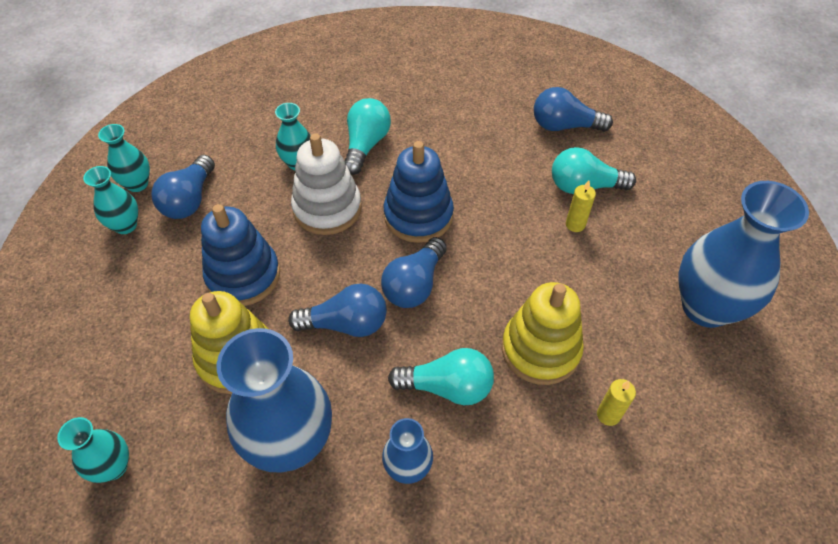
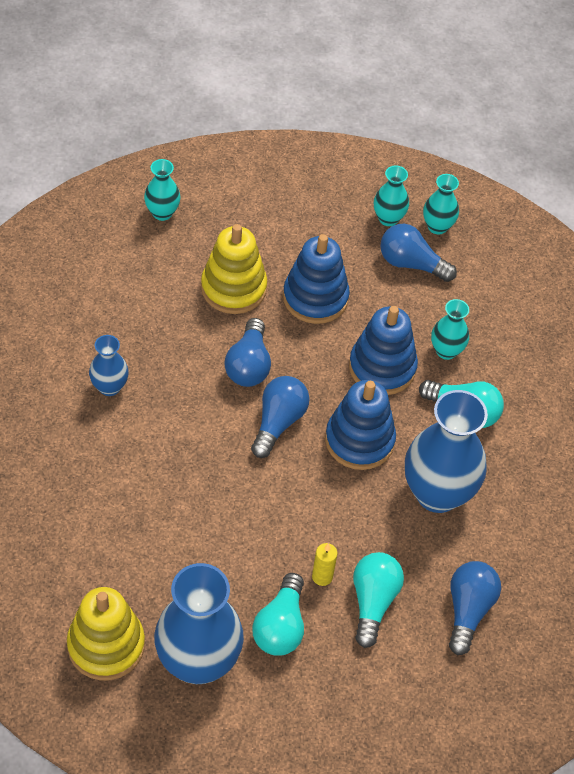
camera: 95 degrees right, 0 degrees up
blue vase [217,328,332,473] -> blue vase moved to [405,390,488,513]
white stacking toy [291,133,362,235] -> blue stacking toy [349,306,418,395]
blue light bulb [381,237,447,308] -> blue light bulb turned 75 degrees clockwise [251,376,310,458]
turquoise light bulb [388,348,494,405] -> turquoise light bulb moved to [252,573,304,656]
yellow stacking toy [502,282,584,385] -> yellow stacking toy moved to [67,587,145,680]
yellow candle [597,379,636,426] -> none

